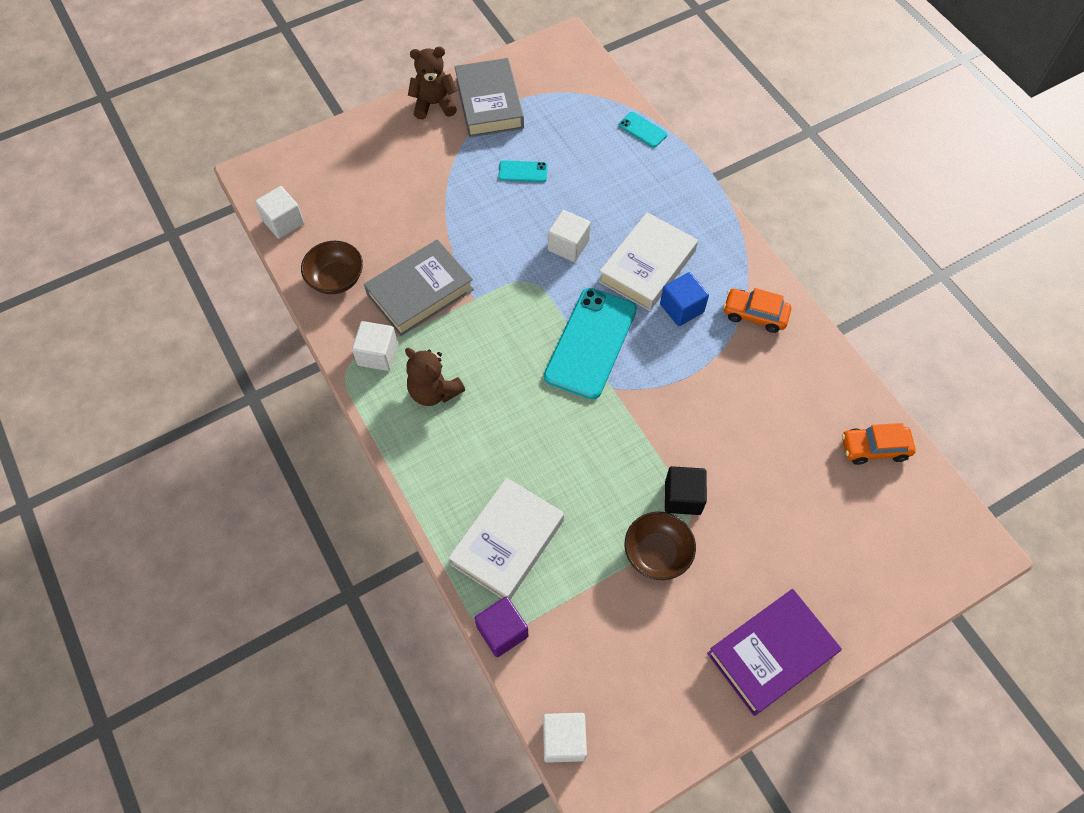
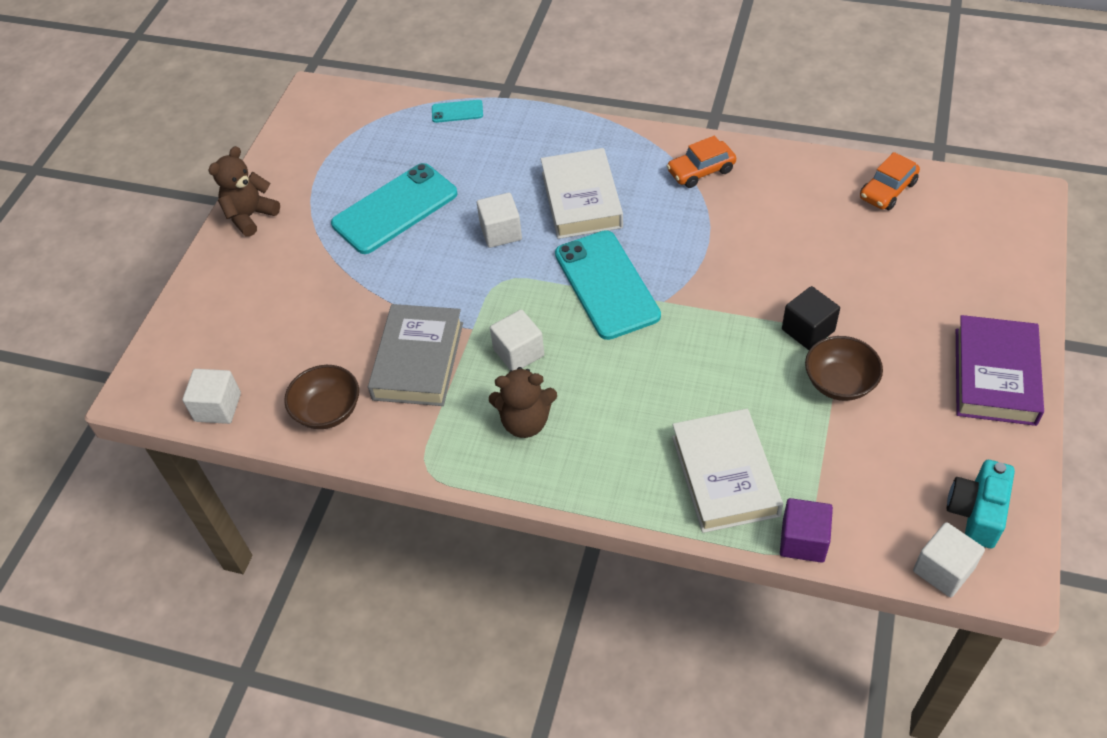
camera: 40 degrees left, 10 degrees down
white cube [352,321,398,371] -> white cube moved to [490,309,544,370]
grey book [455,58,524,137] -> none
turquoise phone [498,160,548,182] -> turquoise phone [331,163,457,254], size x2.22
blue cube [660,272,709,326] -> none
none -> turquoise camera [947,460,1015,548]

